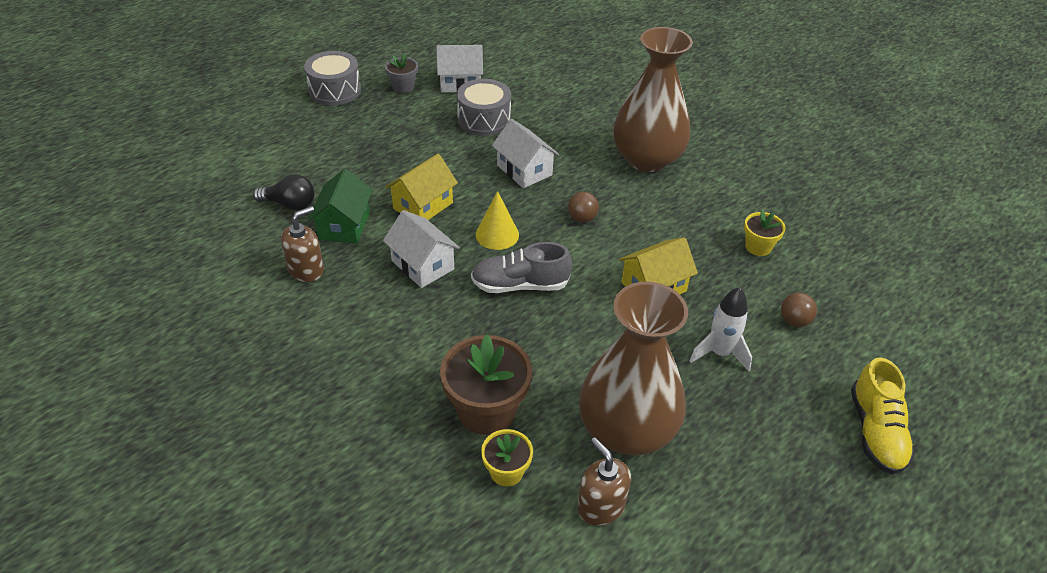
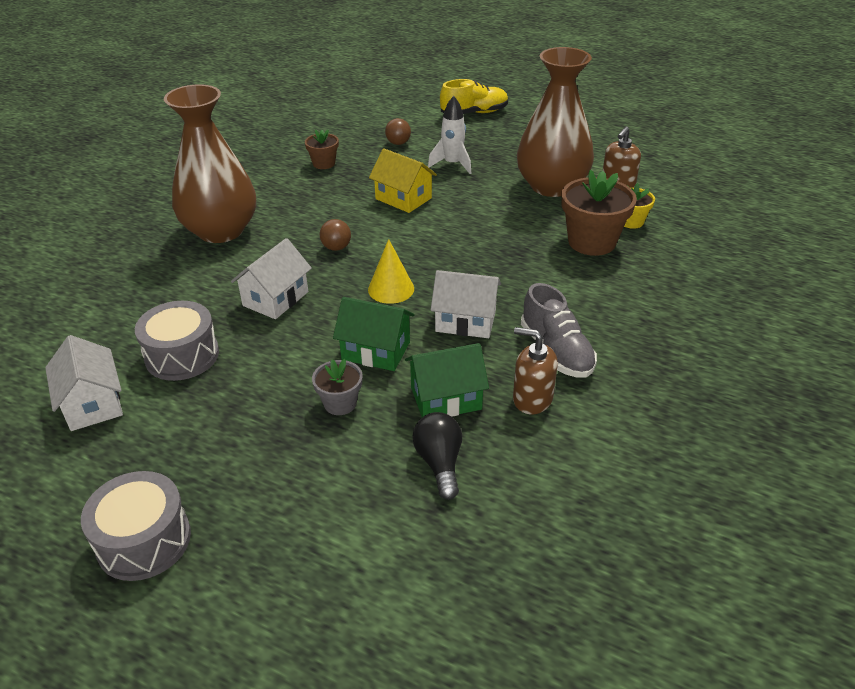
camera: 110 degrees left, 5 degrees down
white house [383,210,460,288] -> white house turned 75 degrees clockwise [431,270,501,338]
grey flower pot [385,54,418,93] -> grey flower pot moved to [312,359,362,415]
yellow house [385,154,458,220] -> green house [333,297,415,371]
grey shoe [471,242,572,293] -> grey shoe moved to [521,283,597,378]
yellow flower pot [744,210,786,256] -> brown flower pot [305,130,339,169]

